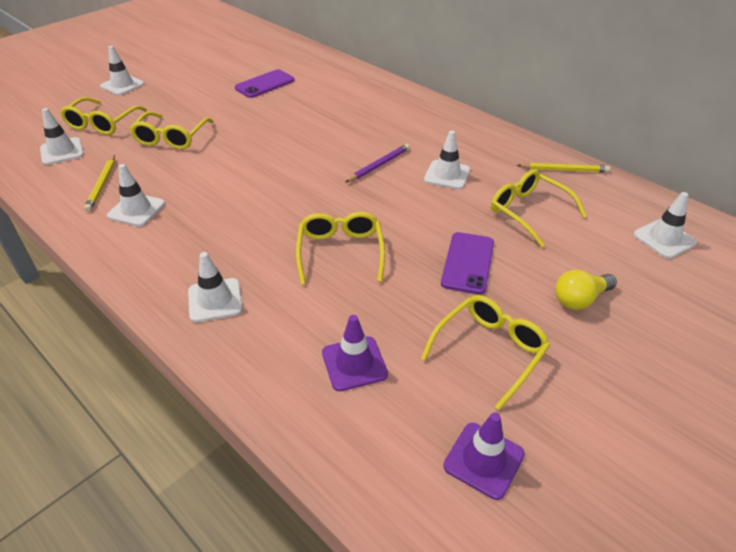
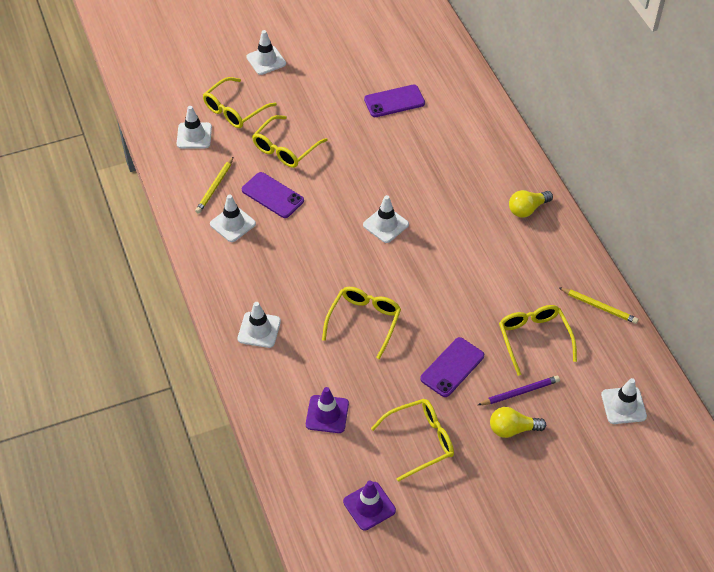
camera: 25 degrees right, 10 degrees up
purple pencil [345,144,410,182] -> purple pencil moved to [478,376,560,405]
white traffic cone [424,130,470,189] -> white traffic cone moved to [363,195,409,243]
none -> purple phone [242,172,304,218]
none -> yellow light bulb [509,190,553,218]

